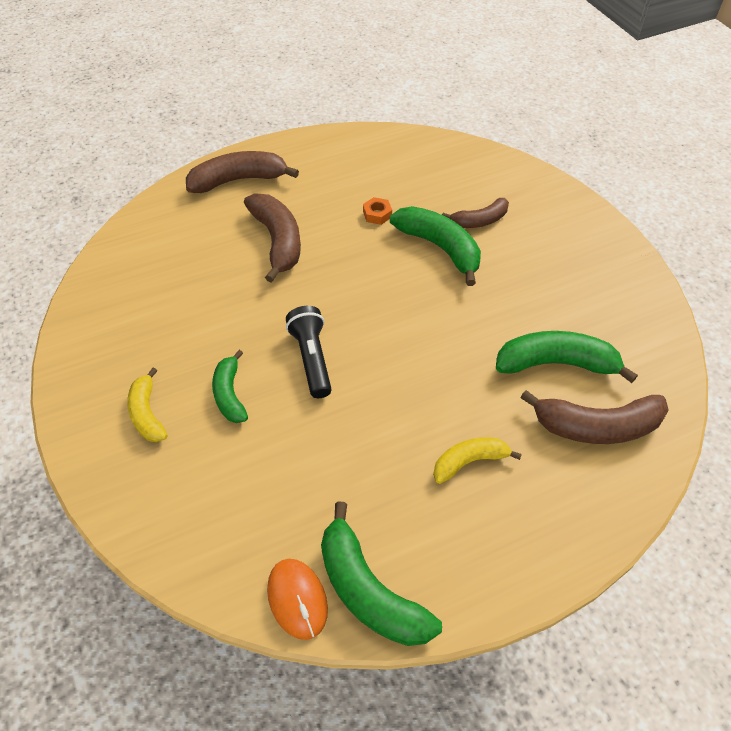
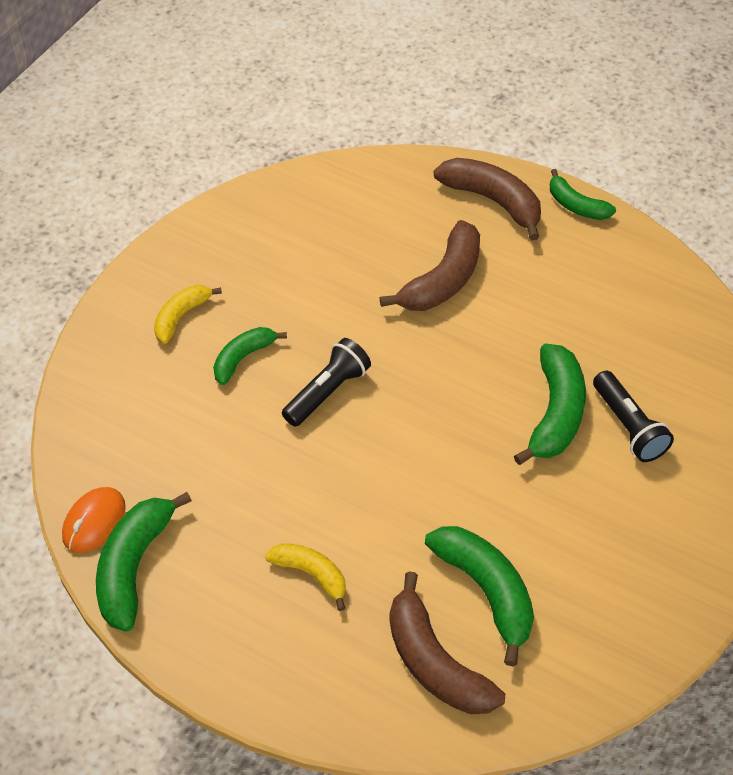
camera: 55 degrees right, 0 degrees up
orange nut [363,197,392,225] -> none
brown banana [442,198,509,228] -> black flashlight [593,371,674,462]
none -> green banana [550,169,616,220]

